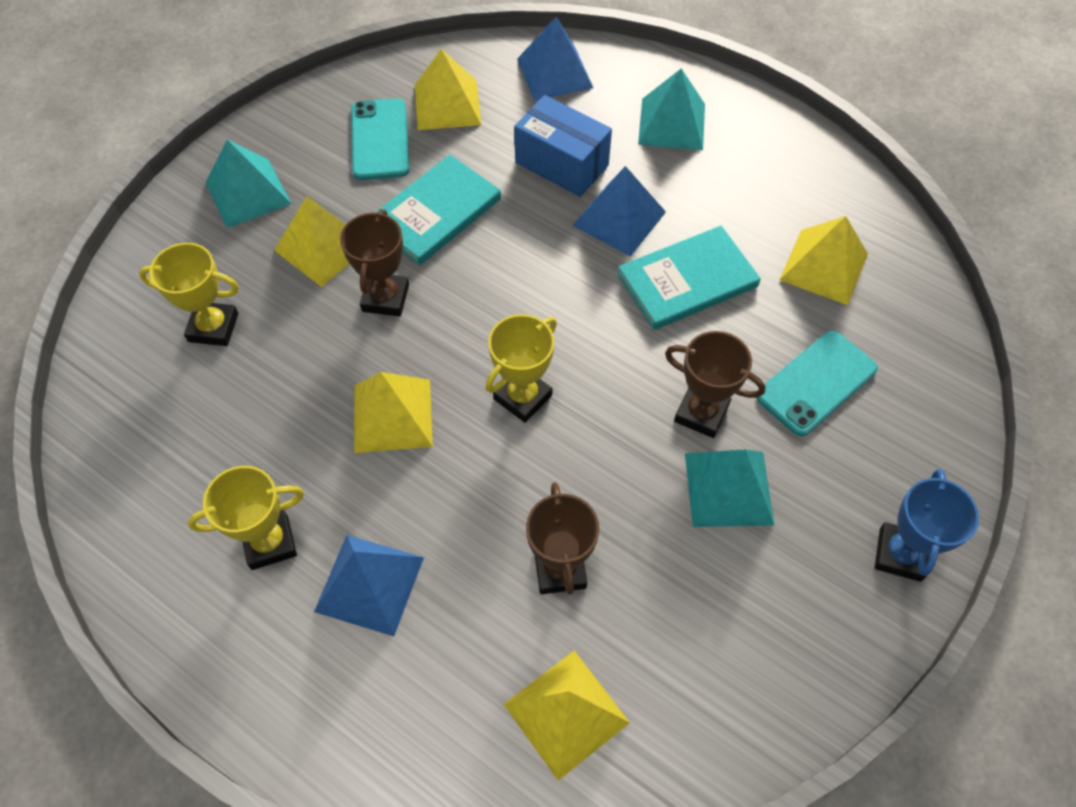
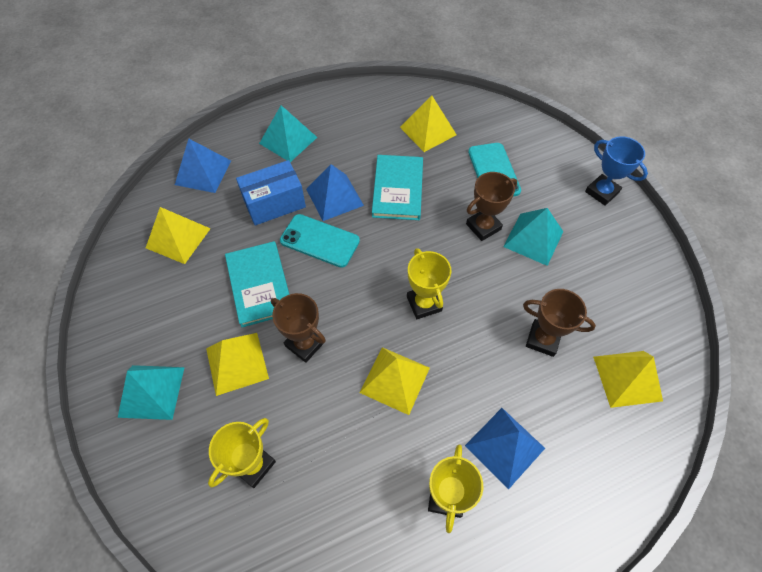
camera: 60 degrees left, 0 degrees up
turquoise phone [351,98,409,180] -> turquoise phone moved to [280,214,360,268]

